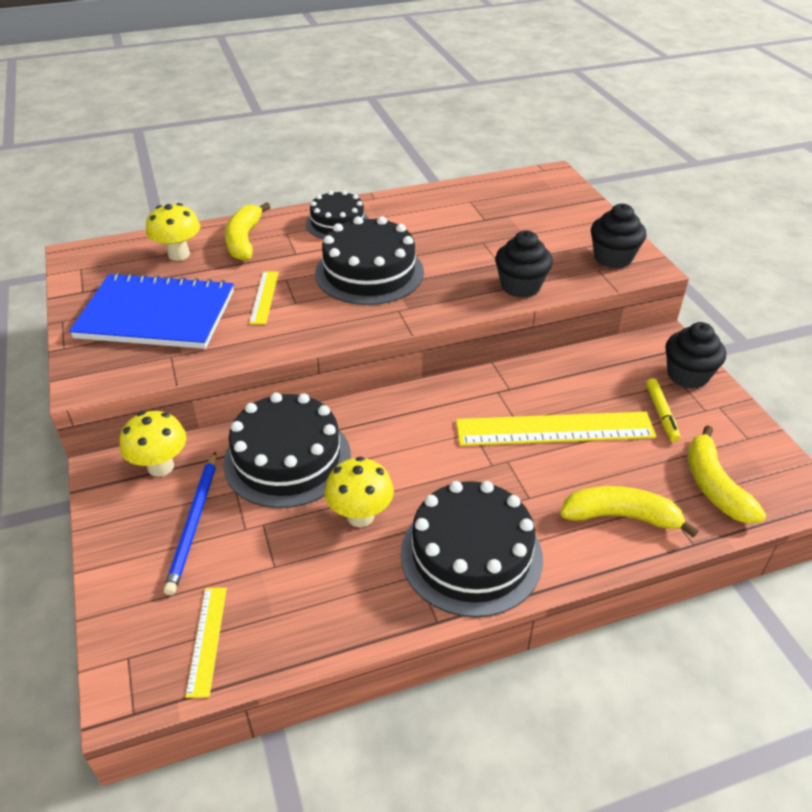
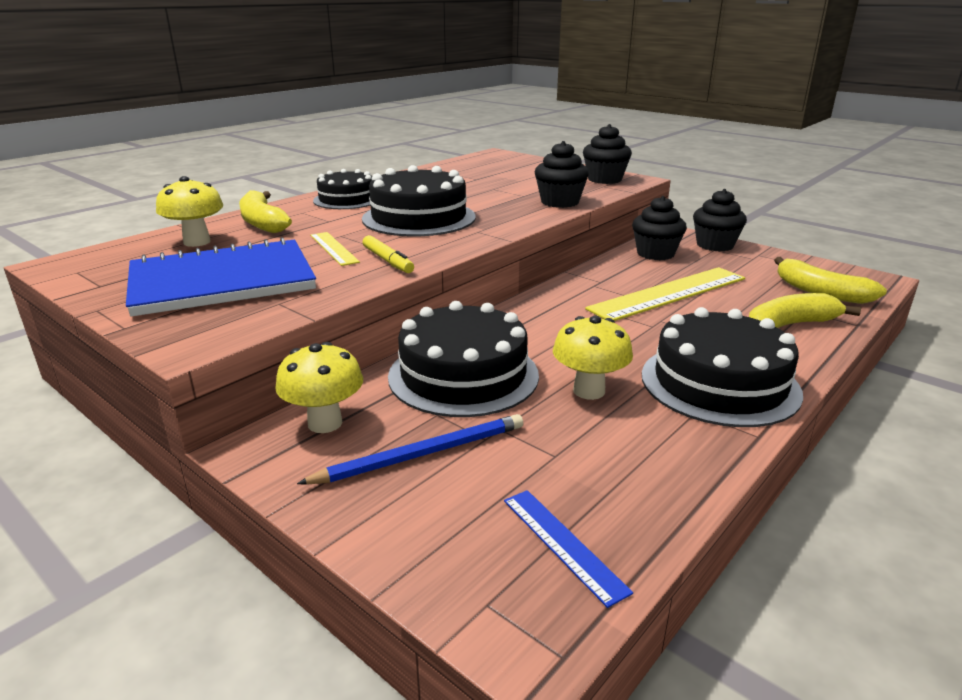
camera: 30 degrees left, 15 degrees down
blue pencil [163,452,216,595] -> blue pencil turned 90 degrees counterclockwise [297,414,523,485]
yellow ruler [185,587,227,698] -> blue ruler [504,490,633,608]
yellow marker [646,378,681,442] -> yellow marker moved to [362,235,414,273]
none -> black cupcake [632,196,687,260]

